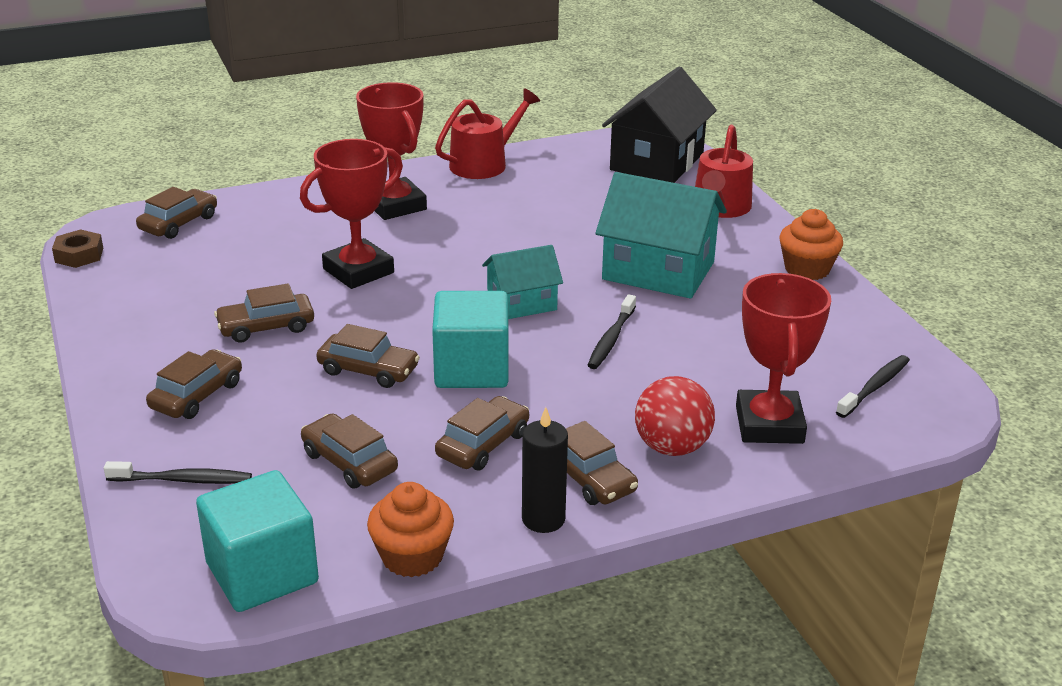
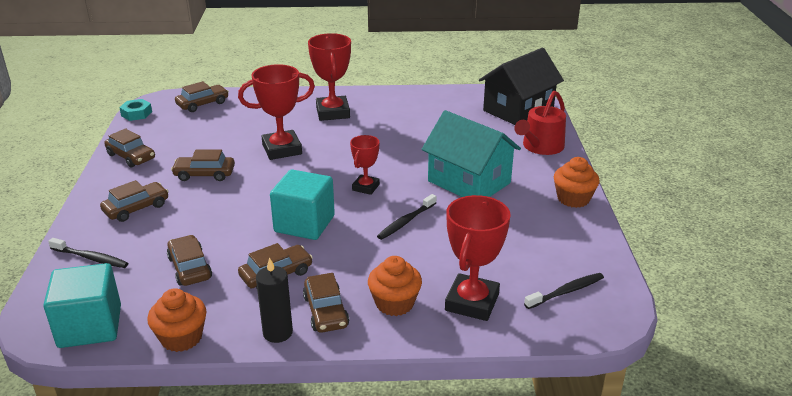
camera: 20 degrees right, 0 degrees up
brown nut [52,229,103,268] -> turquoise nut [119,99,152,121]
brown car [316,324,420,388] -> brown car moved to [104,128,155,167]
red watering can [435,88,540,179] -> none
turquoise house [482,245,563,319] -> red trophy [350,135,380,195]
red ball [635,376,715,456] -> orange cupcake [368,256,422,316]

